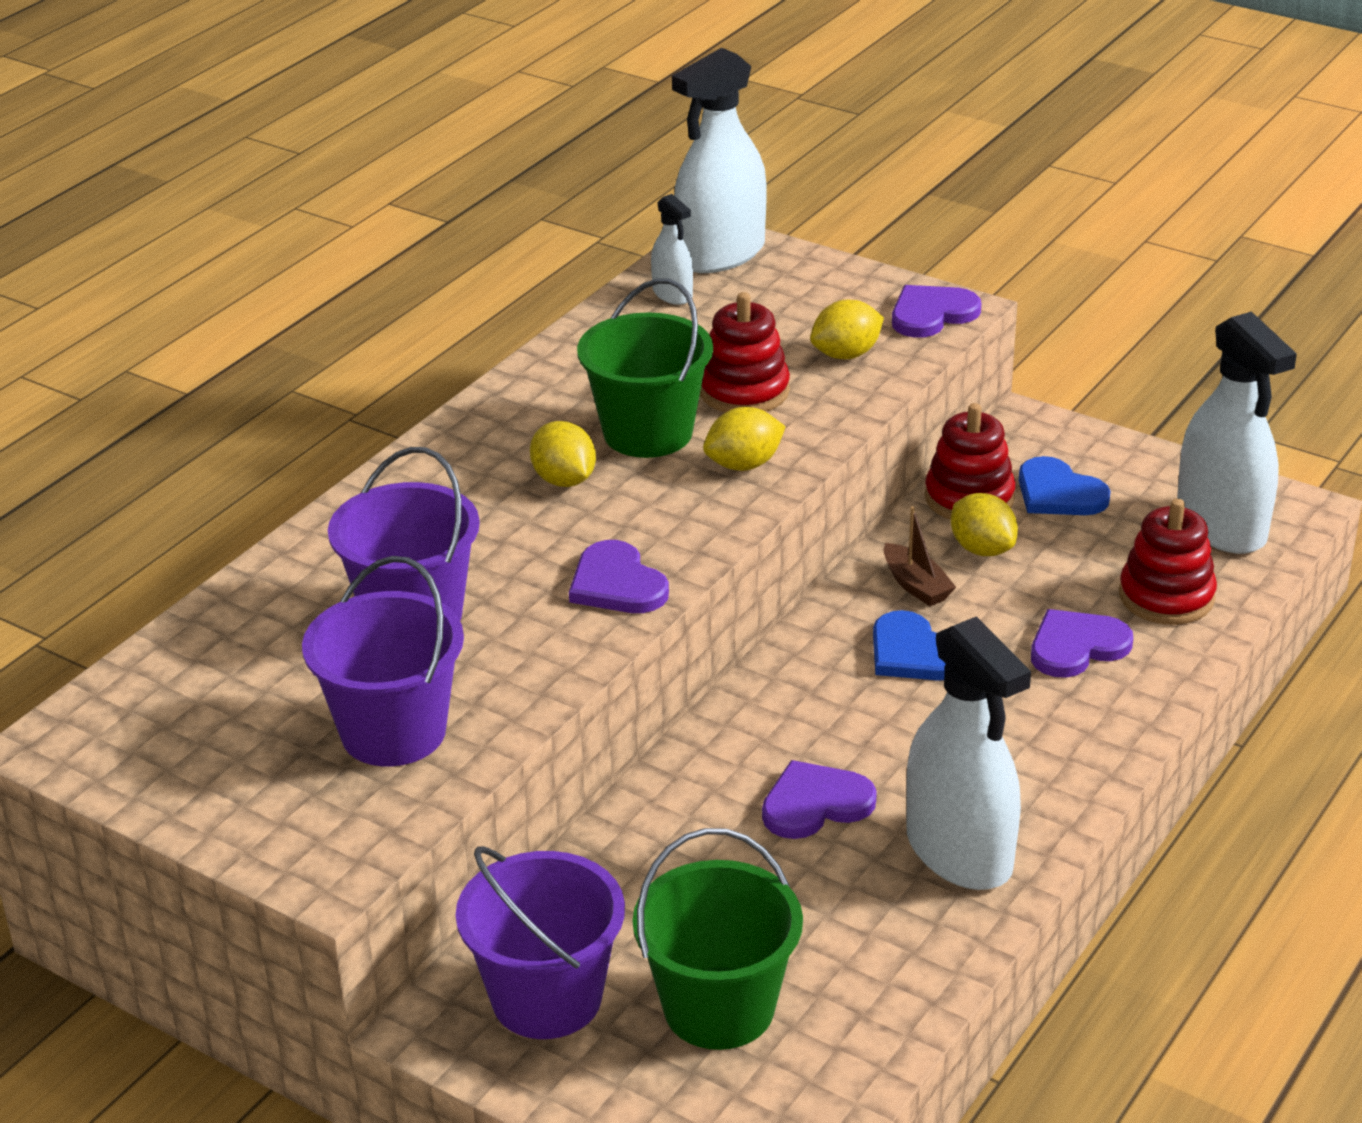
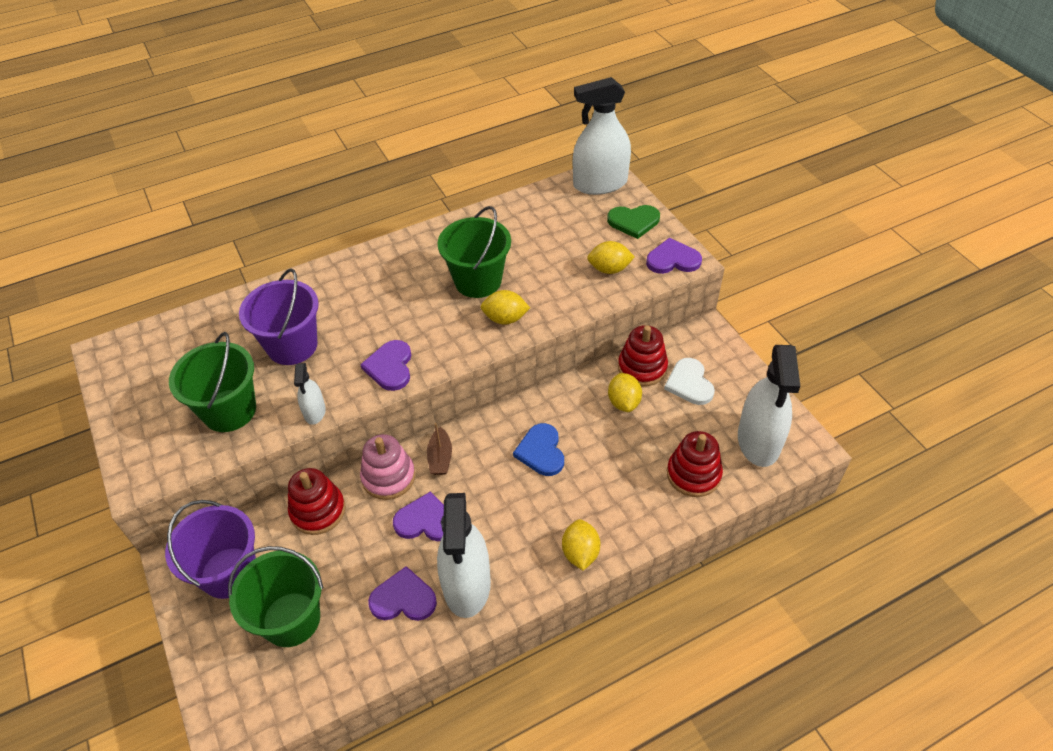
camera: 30 degrees right, 15 degrees up
purple bucket [302,556,464,766] -> green bucket [169,332,256,432]
yellow lemon [530,421,596,487] -> yellow lemon moved to [562,519,600,570]
white spray bottle [651,194,693,305] -> white spray bottle moved to [294,363,326,425]
red stacking toy [700,292,790,413] -> red stacking toy moved to [288,468,346,535]
brown boat [883,506,956,606] -> brown boat moved to [427,423,452,475]
blue heart [1019,456,1111,515] -> white heart [664,358,715,405]
purple heart [1031,609,1133,678] -> purple heart moved to [368,566,437,621]
none -> pink stacking toy [360,434,415,500]
none -> green heart [607,205,660,239]

